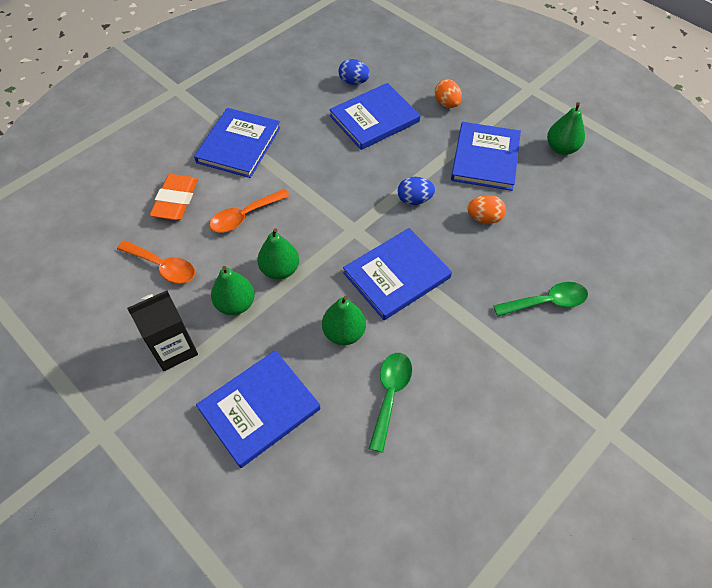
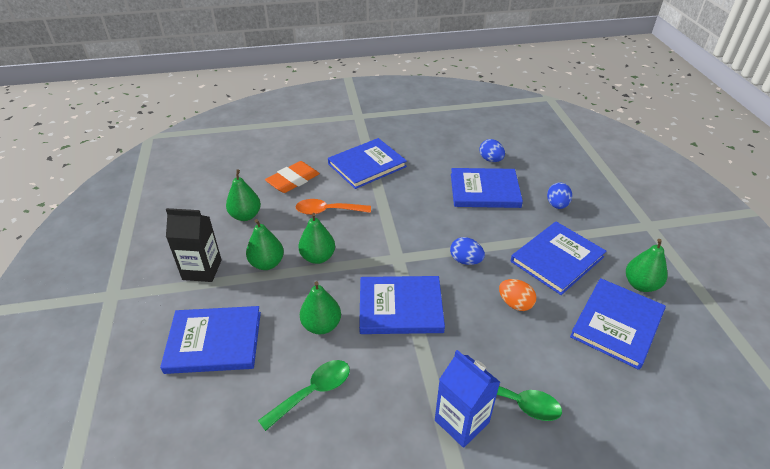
camera: 35 degrees right, 15 degrees down
orange spoon [117,240,195,284] -> green pear [226,170,261,221]
orange egg [435,79,462,108] -> blue egg [547,182,572,209]
none -> blue carton [435,350,500,448]
none -> blue book [570,278,666,370]

